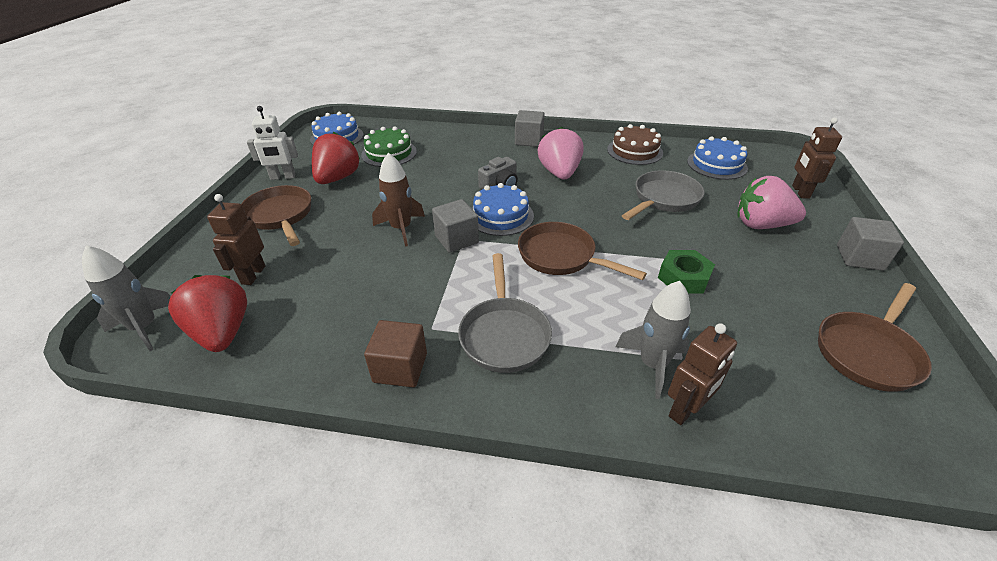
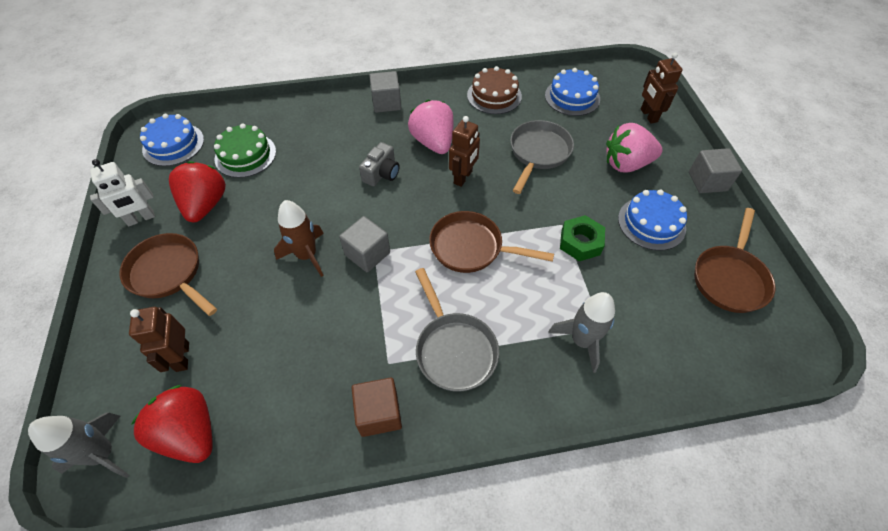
camera: 20 degrees left, 15 degrees up
blue cake [472,183,534,236] -> blue cake moved to [618,189,687,251]
brown robot [668,323,737,425] -> brown robot moved to [449,116,480,187]

